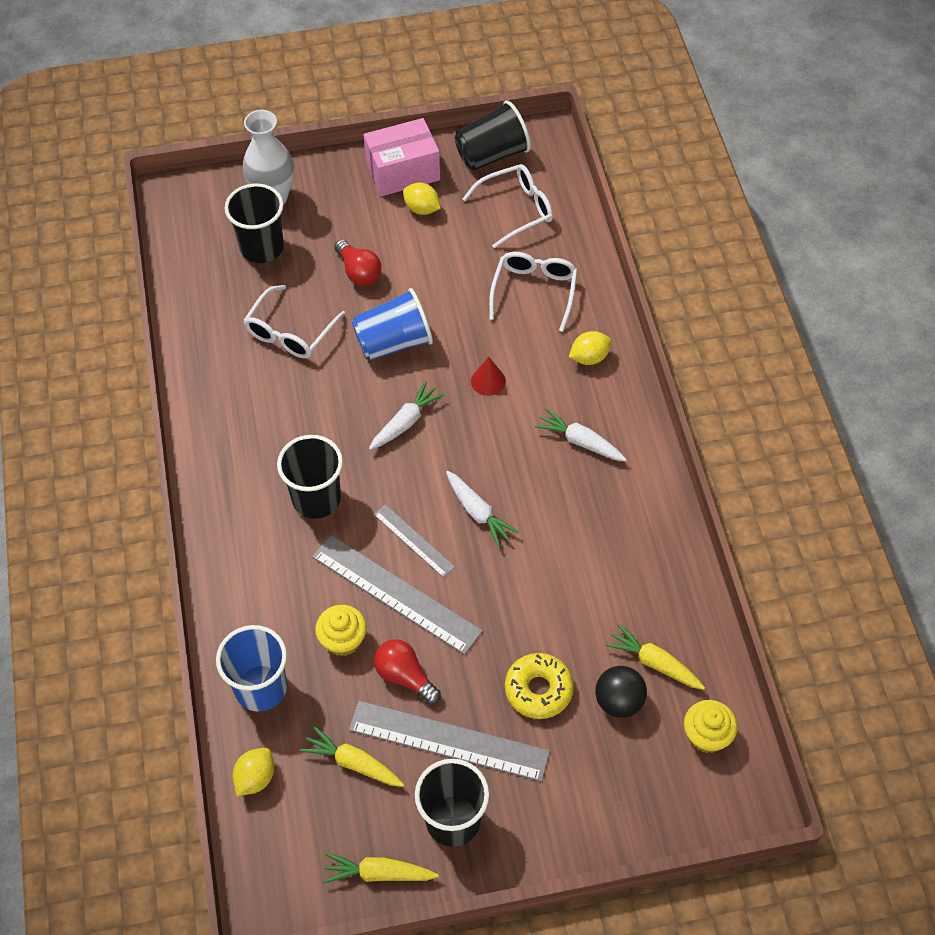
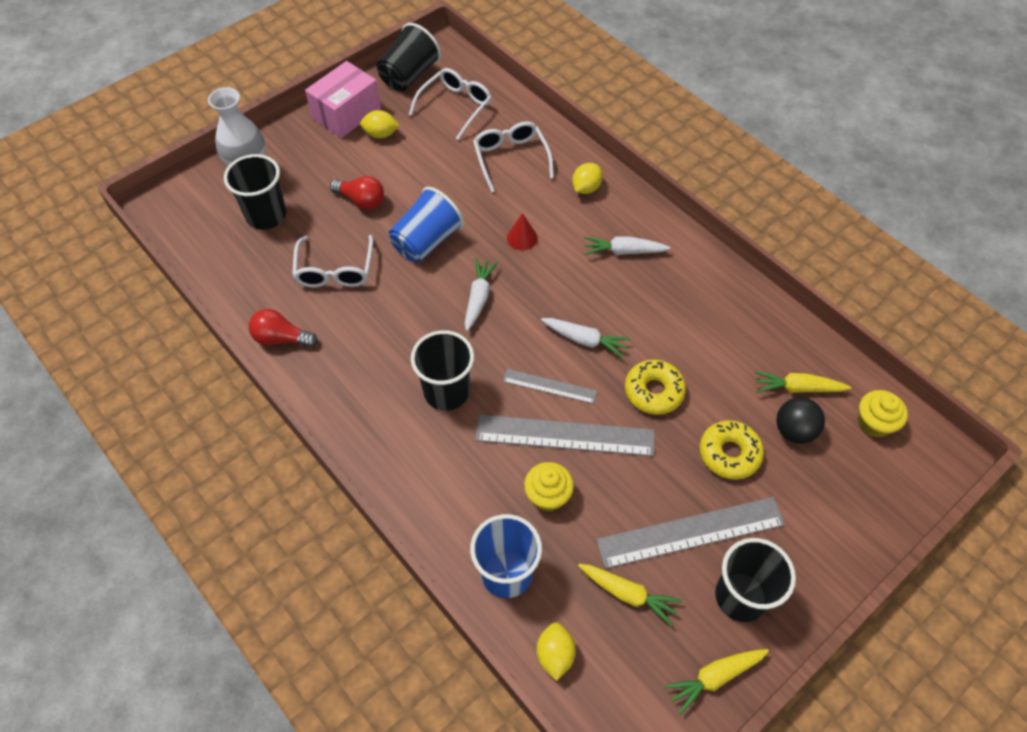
camera: 30 degrees left, 0 degrees up
yellow carrot [300,726,404,787] -> yellow carrot turned 150 degrees counterclockwise [578,564,682,626]
red light bulb [374,639,441,704] -> red light bulb moved to [249,309,318,348]
none -> yellow donut [625,360,686,415]

